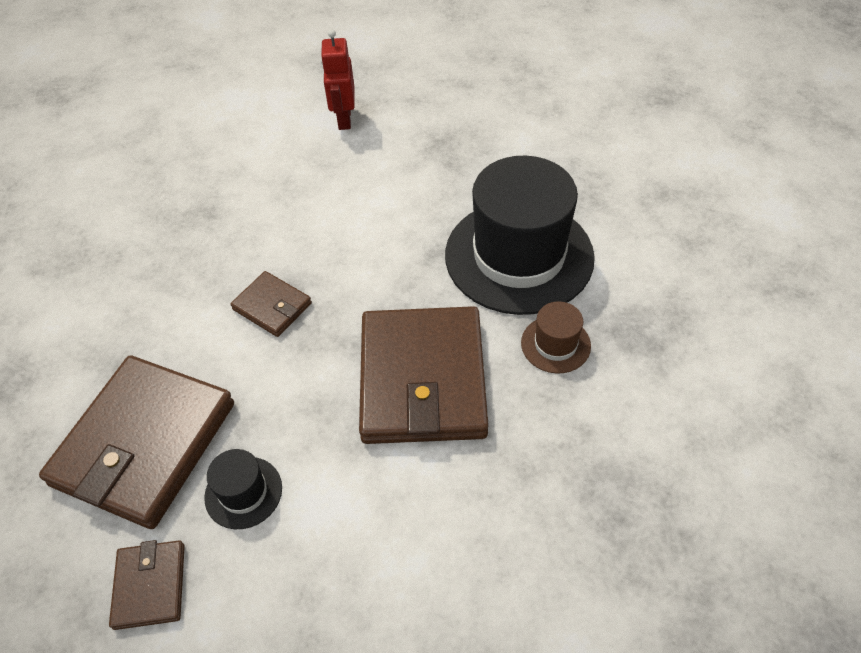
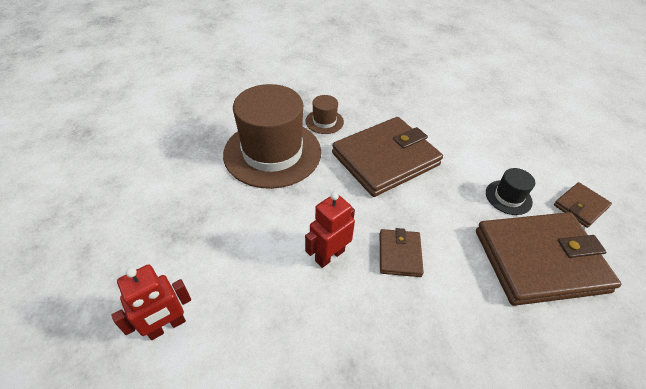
camera: 125 degrees left, 5 degrees down
black hat [445,156,595,315] -> brown hat [223,84,321,189]
none -> red robot [305,192,355,268]

